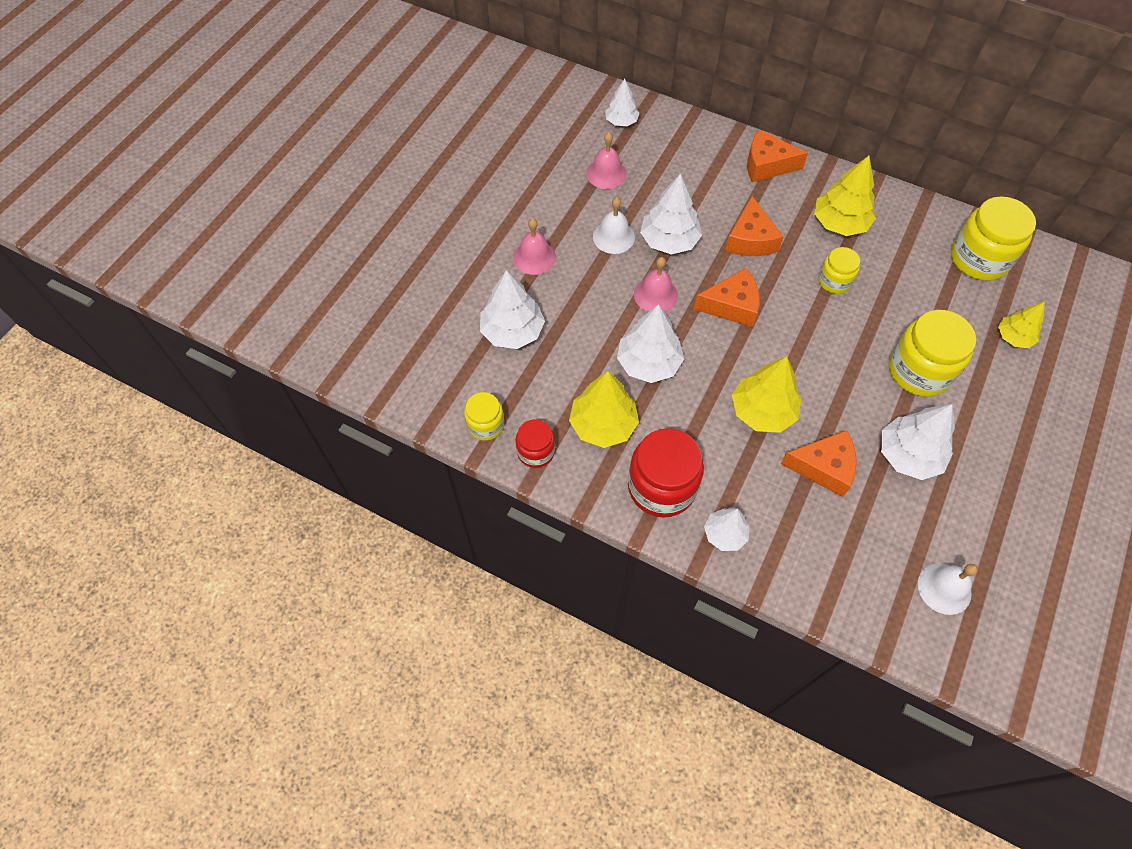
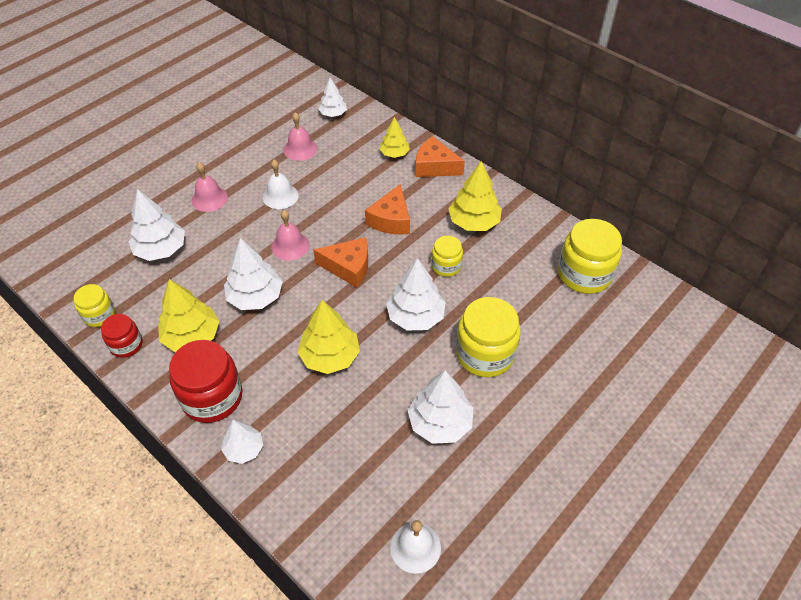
camera: 15 degrees right, 10 degrees down
white tree [640,174,702,254] -> white tree moved to [386,258,446,330]
orange cheese [781,430,857,497] -> none
yellow tree [998,302,1045,348] -> yellow tree moved to [380,117,410,158]

